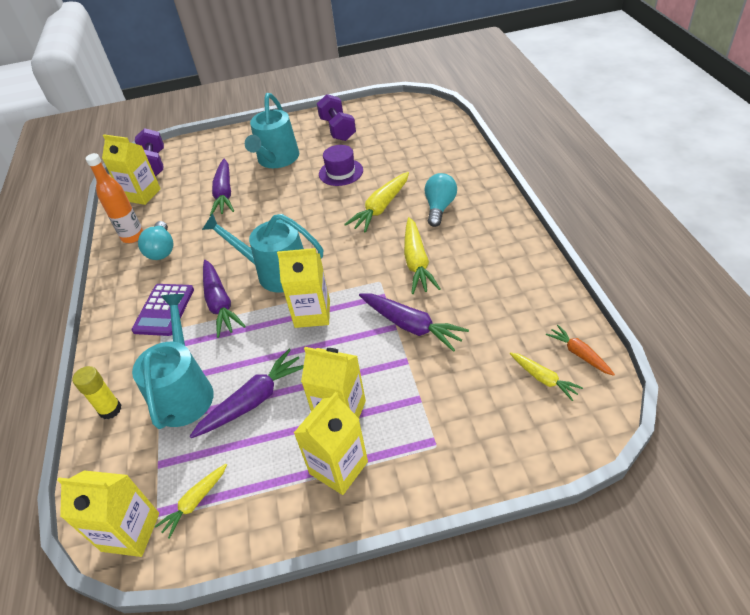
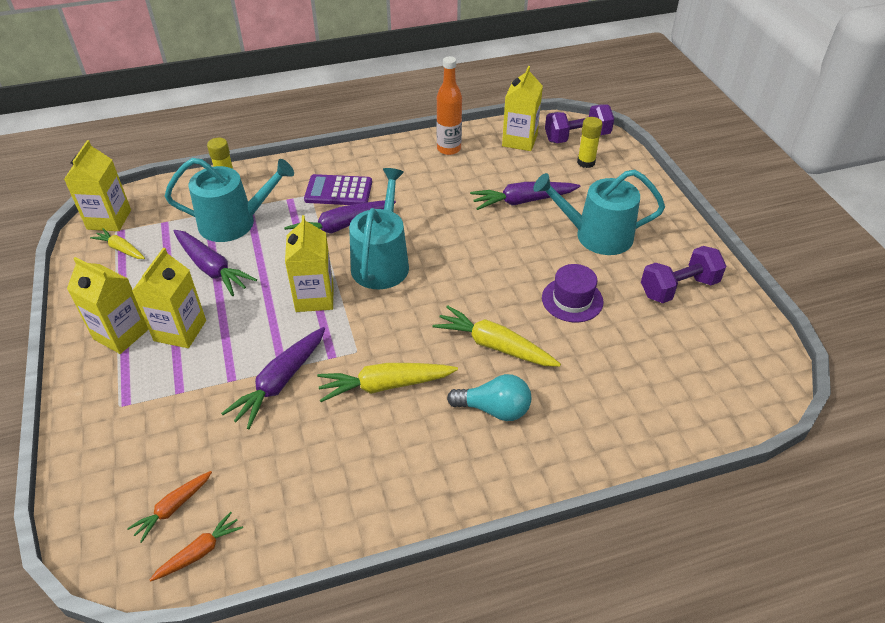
camera: 80 degrees right, 0 degrees up
turquoise light bulb [138,221,173,260] -> none
yellow carrot [510,352,583,401] -> orange carrot [127,471,212,543]
none -> yellow glue stick [577,117,603,168]

